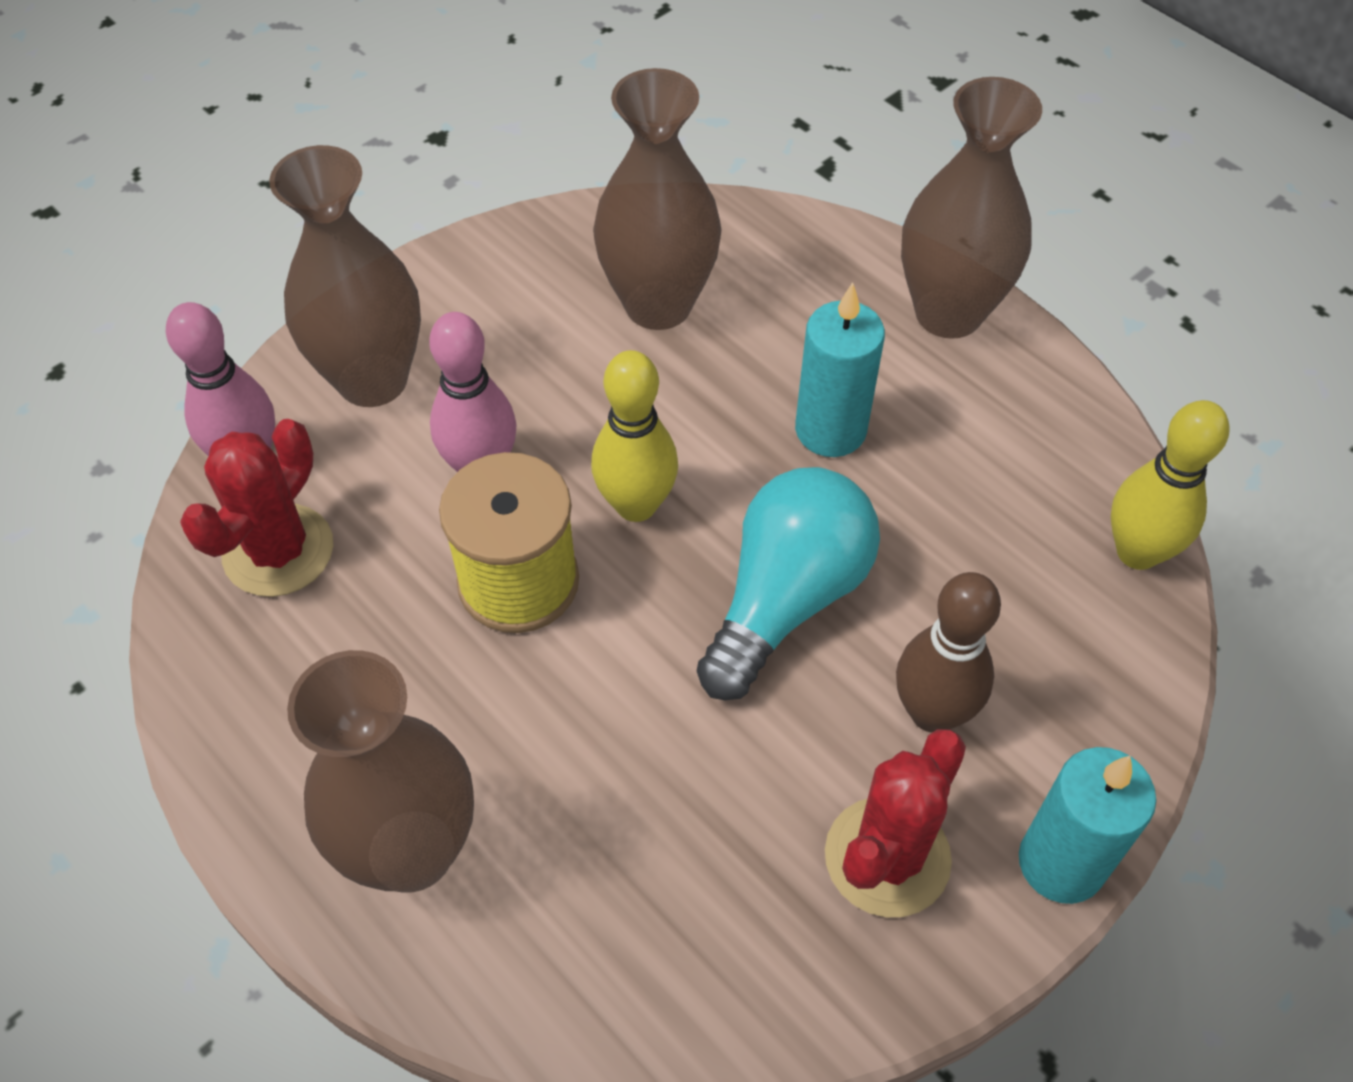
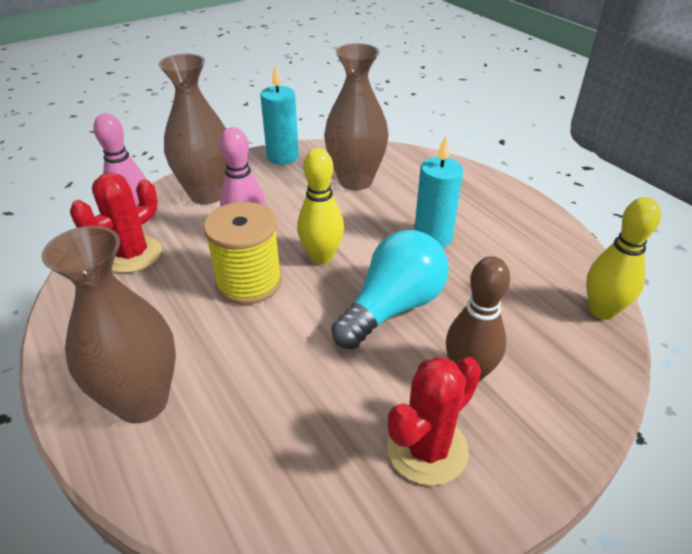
camera: 10 degrees right, 15 degrees down
brown vase [901,77,1042,339] -> none
turquoise candle [1019,747,1156,904] -> turquoise candle moved to [260,64,299,165]

